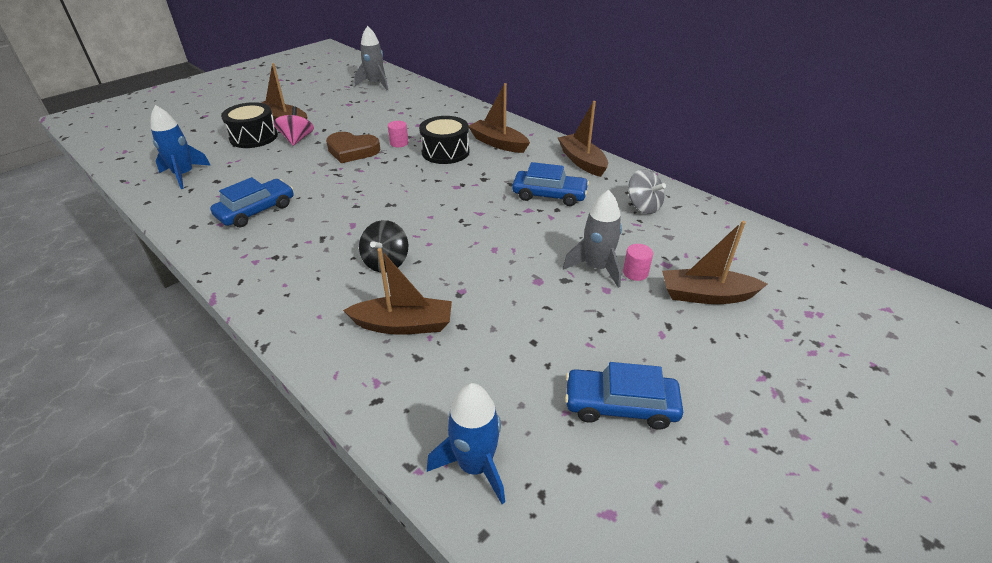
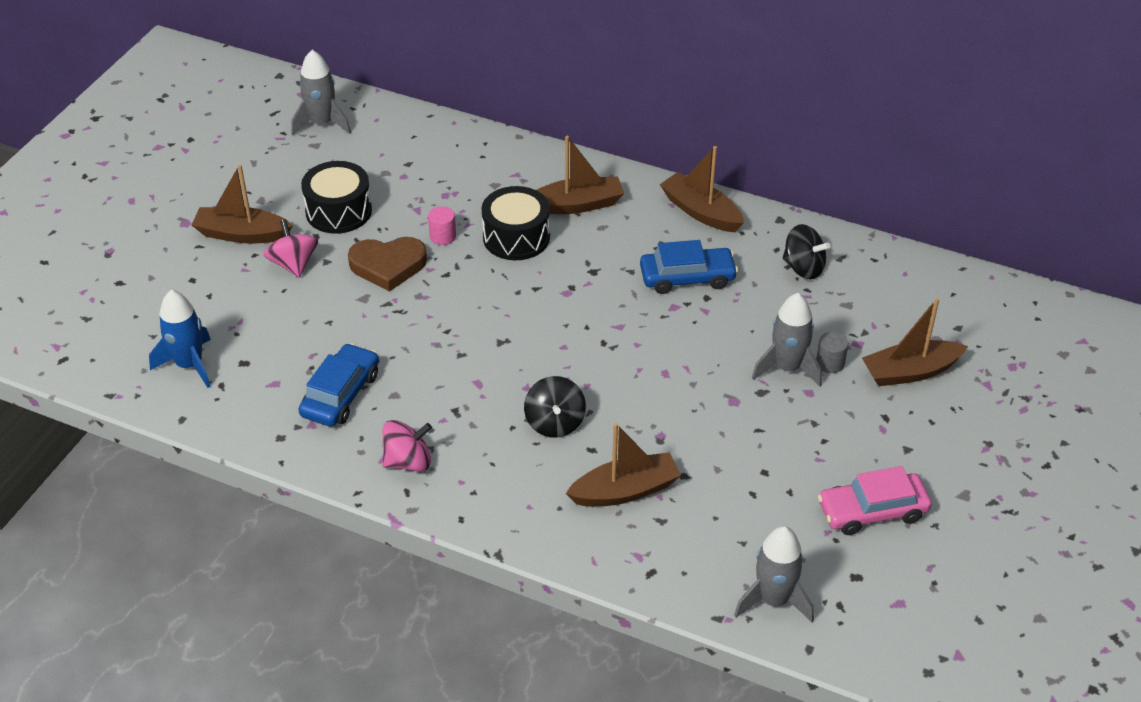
camera: 20 degrees left, 5 degrees up
black drum [221,102,278,148] -> black drum moved to [301,161,372,234]
blue rocket [427,383,505,504] -> grey rocket [734,526,814,622]
brown boat [469,83,530,153] -> brown boat turned 150 degrees clockwise [536,136,624,214]
blue car [565,362,683,430] -> pink car [818,466,932,535]
pink cylinder [623,244,653,281] -> grey cylinder [816,332,848,373]
grey spinning top [628,169,666,214] -> black spinning top [783,224,830,279]
none -> pink spinning top [382,420,432,472]

